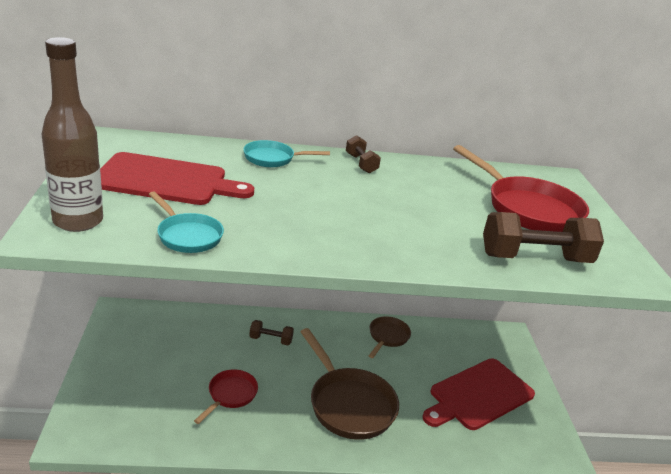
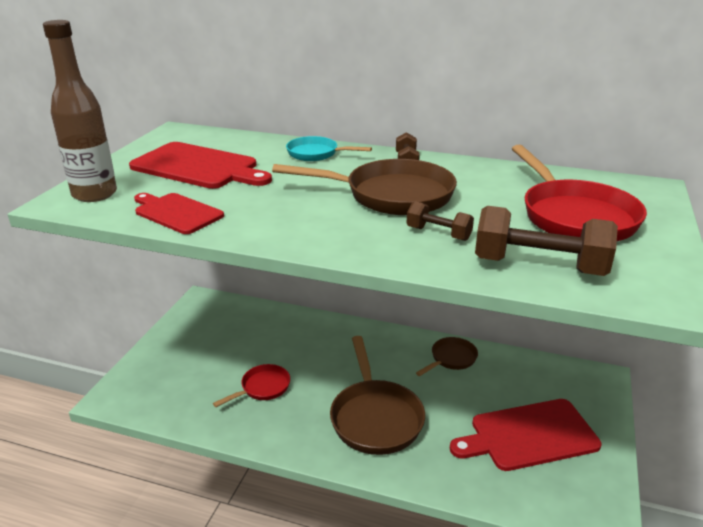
camera: 25 degrees right, 0 degrees up
turquoise pan [149,191,224,253] -> red cutting board [134,193,224,234]
brown dumbbell [249,320,294,345] -> brown dumbbell moved to [406,201,474,241]
none -> brown pan [272,159,457,215]

